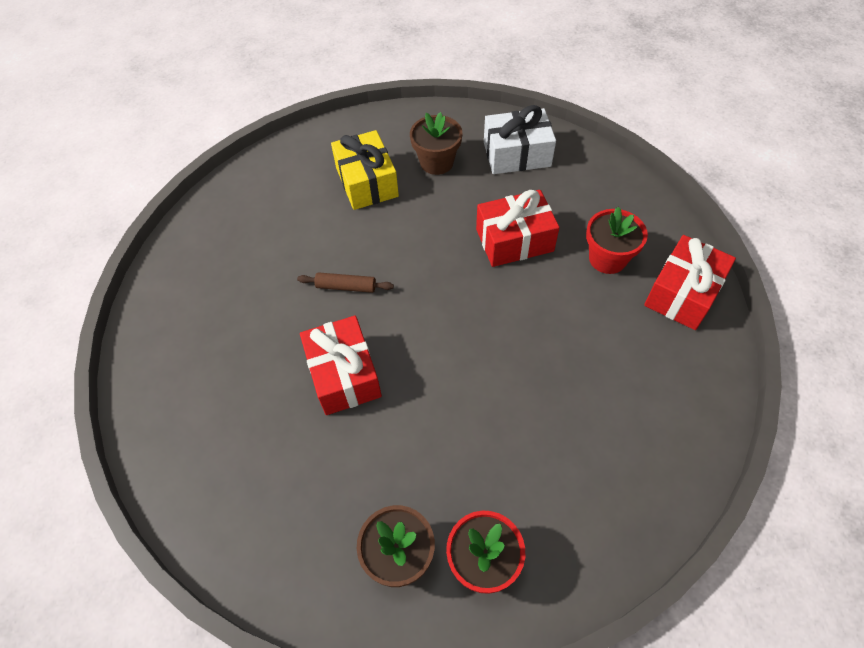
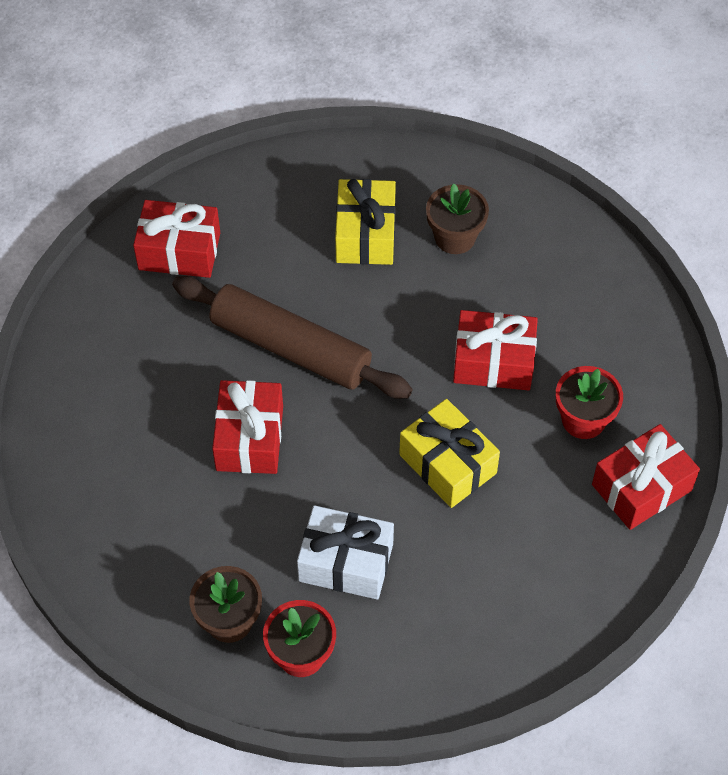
camera: 20 degrees right, 0 degrees up
brown rolling pin [297,272,394,293] -> brown rolling pin [172,276,413,399], size x2.49
white gift [484,105,556,174] -> white gift moved to [297,505,394,599]
none -> red gift [133,200,220,278]
none -> yellow gift [399,399,500,508]

